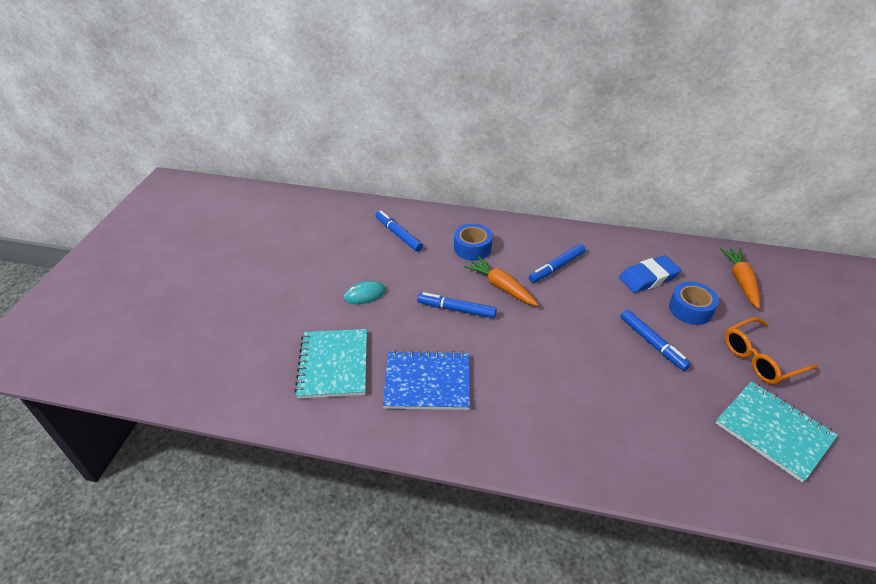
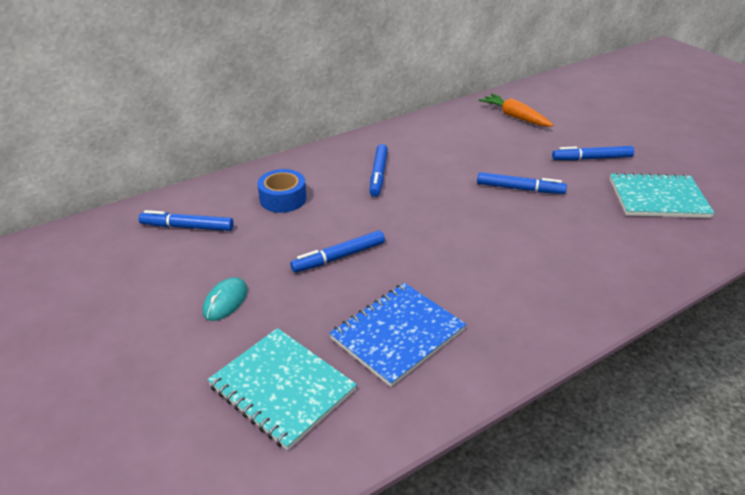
camera: 45 degrees left, 5 degrees down
orange carrot [464,256,539,306] -> none
blue eraser [619,255,681,293] -> none
blue tape [669,282,719,325] -> none
orange glasses [725,317,819,385] -> blue marker [552,146,634,161]

